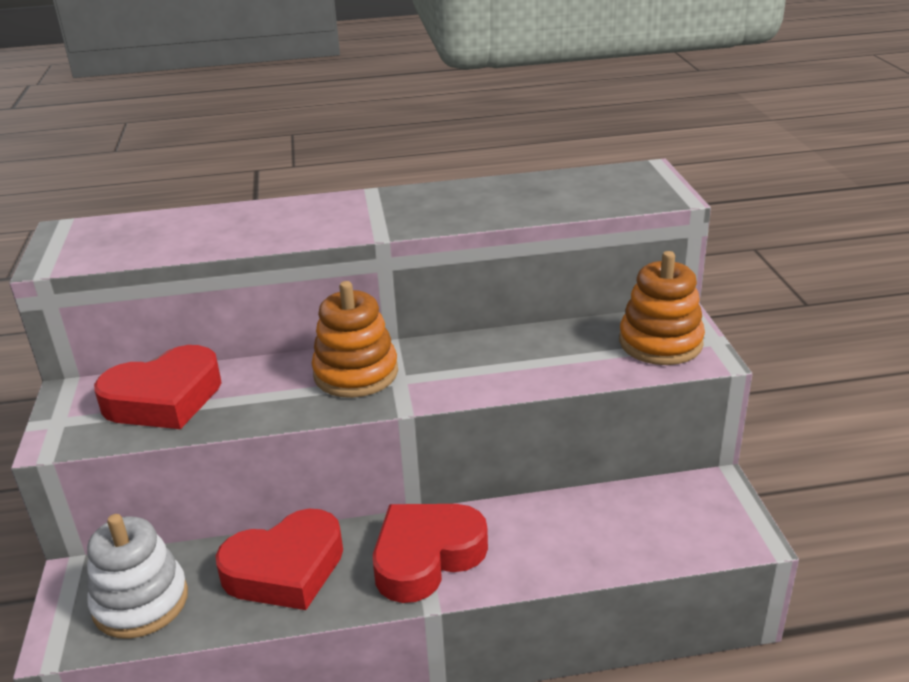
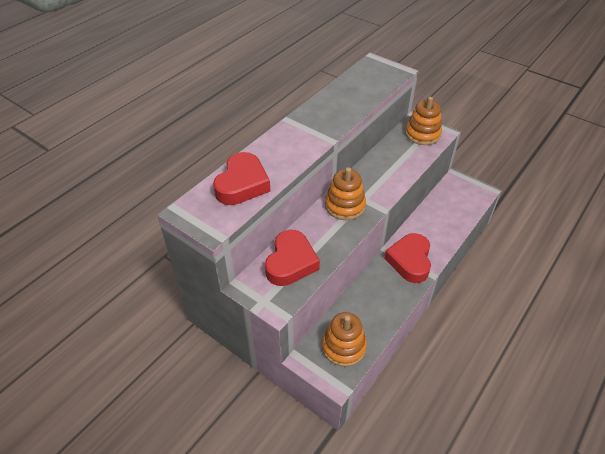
camera: 45 degrees left, 15 degrees up
white stacking toy [87,514,188,639] -> orange stacking toy [322,312,367,367]
red heart [215,509,343,610] -> red heart moved to [213,152,270,205]

